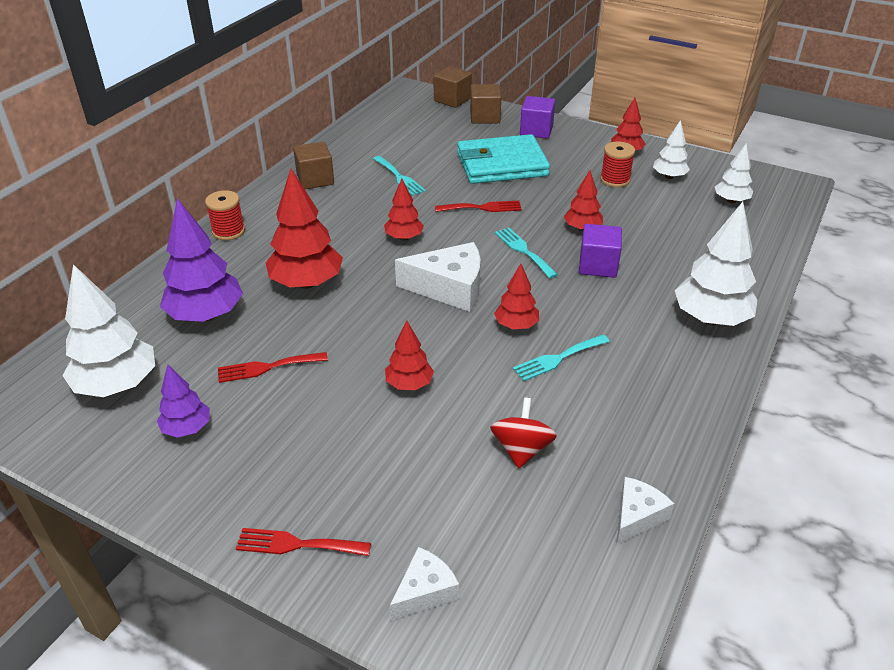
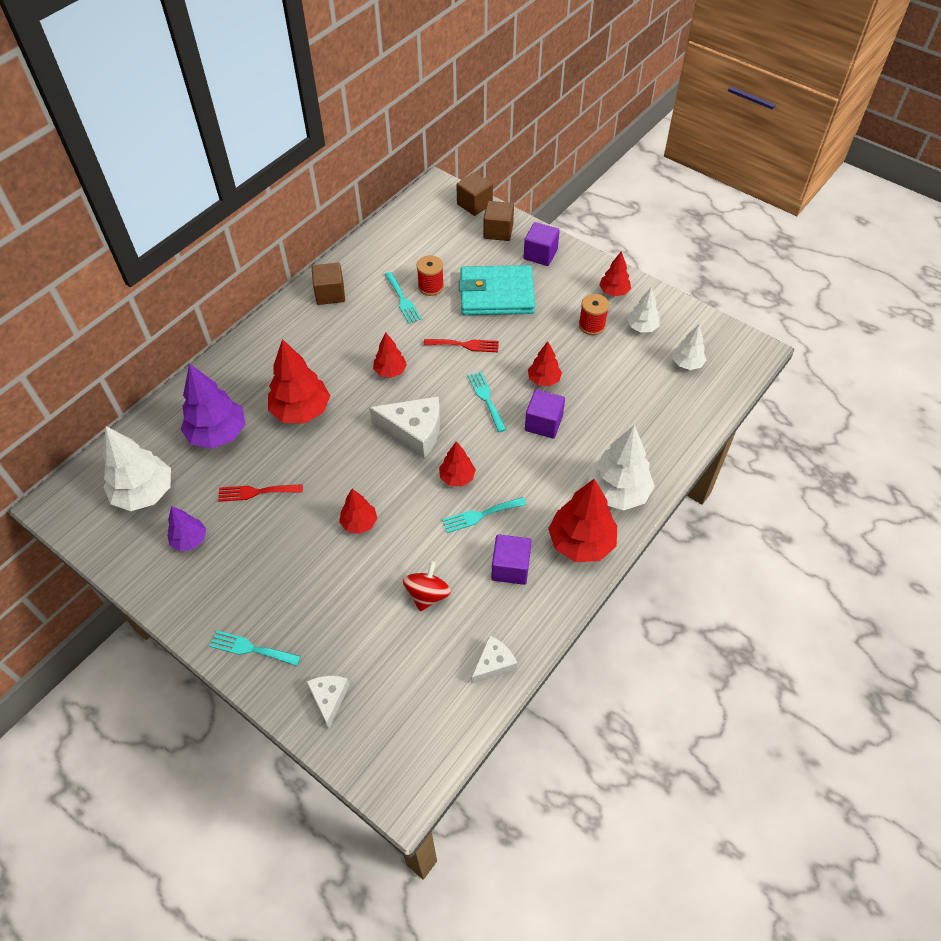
camera: 10 degrees right, 15 degrees up
red spool [205,190,245,240] -> red spool moved to [417,255,444,296]
red fork [236,528,371,556] -> turquoise fork [209,630,301,666]
white cheese [390,547,459,620] -> white cheese turned 60 degrees counterclockwise [306,675,350,728]
none -> purple cube [491,534,531,585]
none -> red tree [548,479,617,562]

